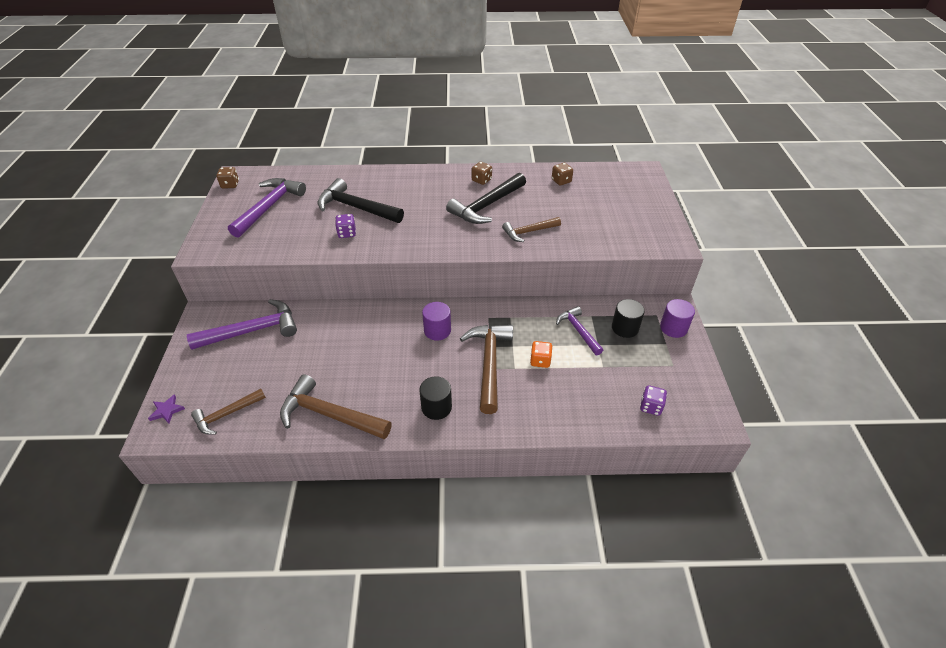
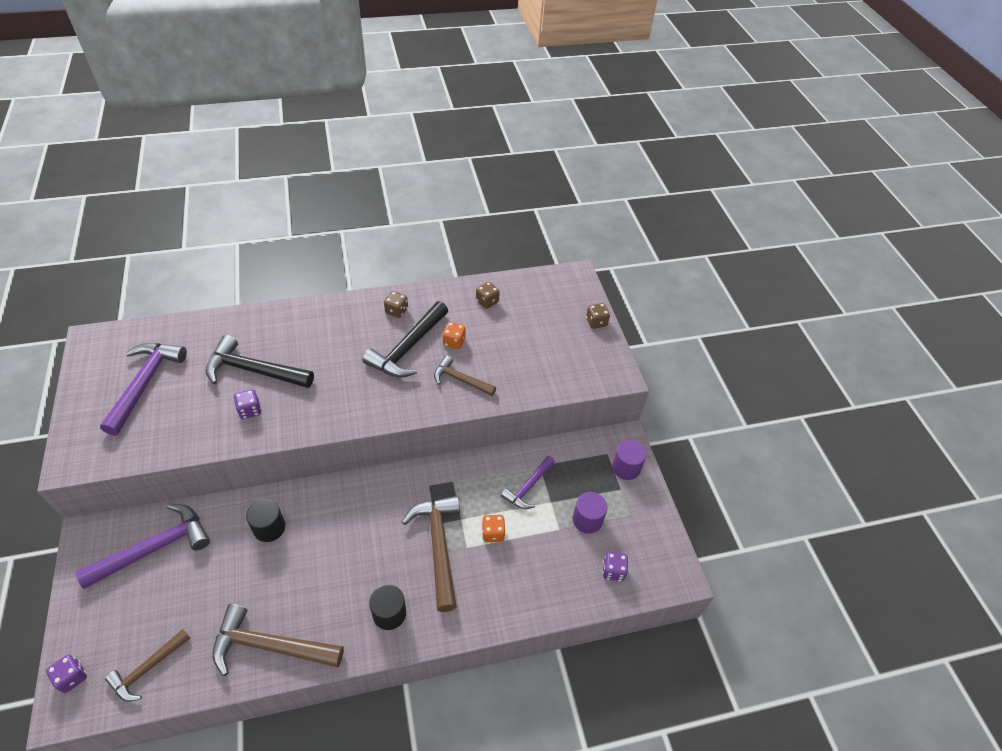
camera: 15 degrees left, 5 degrees up
purple star [148,394,185,423] -> purple dice [46,655,87,693]
brown dice [216,167,239,189] -> brown dice moved to [586,303,610,329]
purple cylinder [422,302,451,341] -> purple cylinder moved to [573,492,608,534]
brown hammer [502,217,561,242] -> brown hammer turned 60 degrees clockwise [434,356,496,396]
purple hammer [556,306,603,355] -> purple hammer turned 105 degrees counterclockwise [501,456,555,509]
black cylinder [612,299,645,338] -> black cylinder moved to [246,499,285,542]
none -> orange dice [442,322,465,349]

